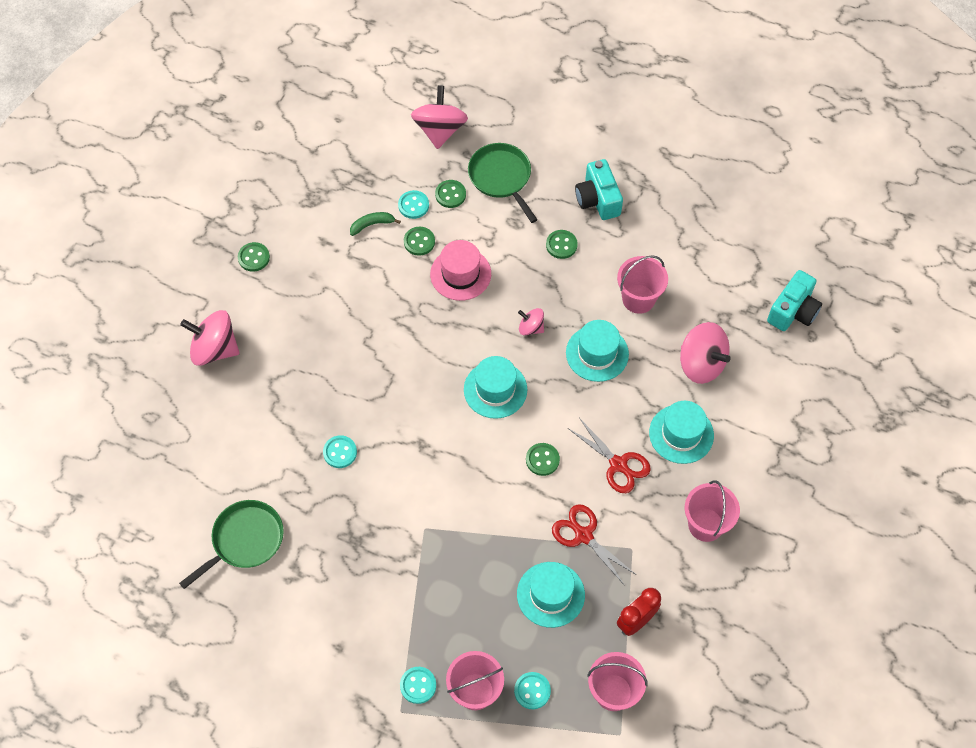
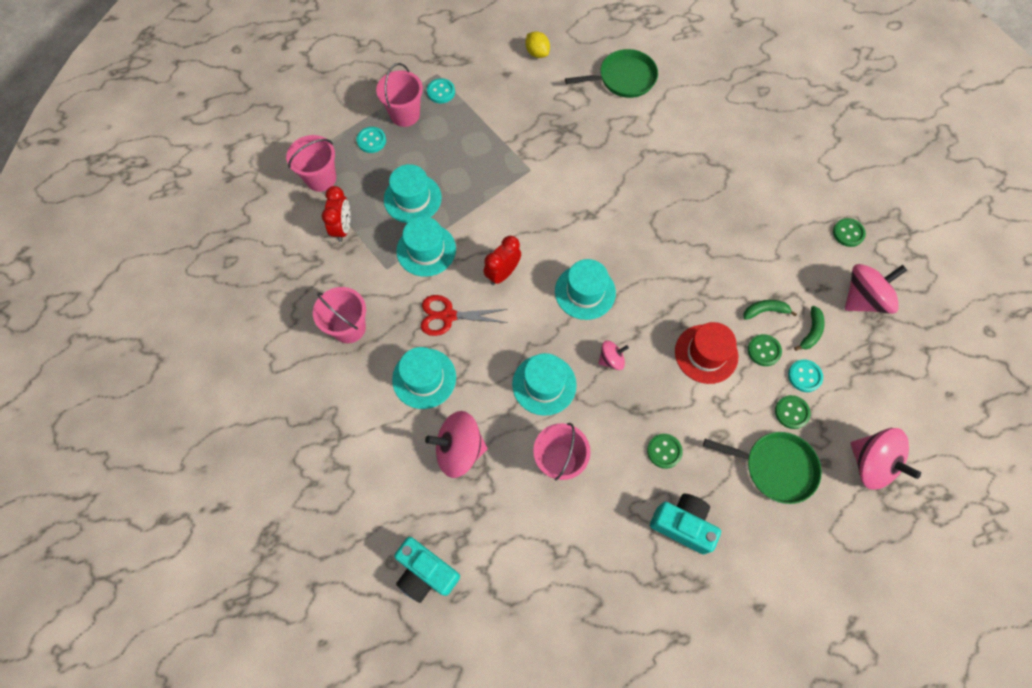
camera: 135 degrees right, 5 degrees up
green pan [179,500,284,589] -> green pan turned 105 degrees counterclockwise [565,49,658,98]
pink spinning top [180,310,240,366] -> pink spinning top moved to [845,264,907,314]
turquoise button [323,435,357,468] -> none
pink hat [430,240,491,301] -> red hat [675,322,738,384]
green button [526,443,560,476] -> red clock [484,236,521,285]
red scissors [552,504,635,586] -> turquoise hat [396,216,456,277]
turquoise camera [767,270,822,331] -> turquoise camera turned 45 degrees counterclockwise [394,537,460,603]
none -> yellow lemon [525,31,550,58]
none -> green banana [743,300,797,320]

